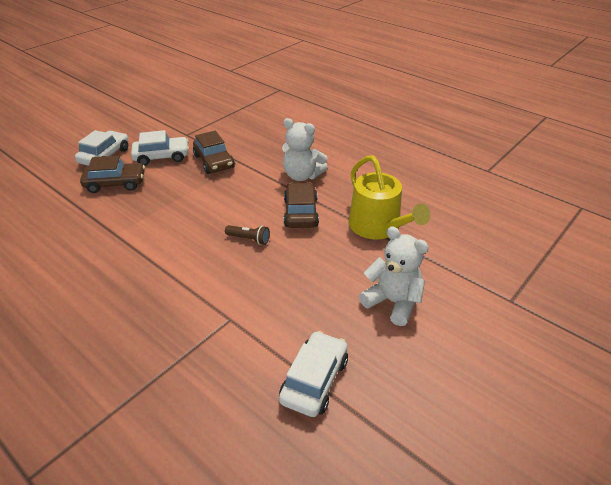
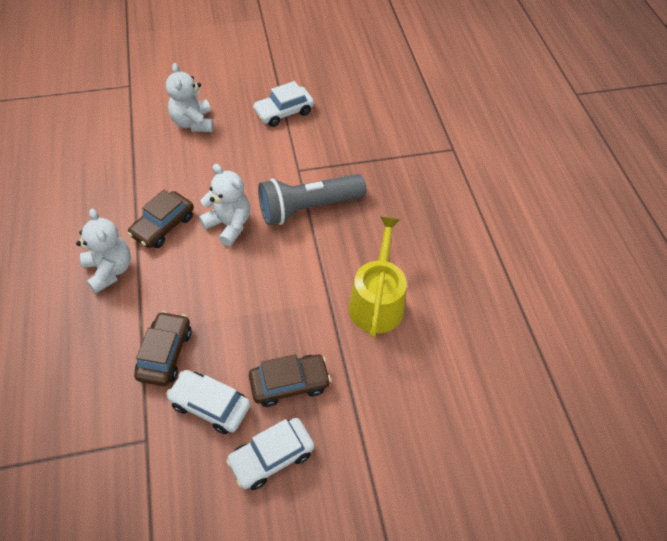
camera: 145 degrees left, 15 degrees up
brown car [80,156,145,193] -> brown car turned 135 degrees clockwise [249,354,331,407]
brown flashlight [225,225,270,245] -> white teddy bear [199,164,250,246]
yellow watering can [349,155,430,240] -> yellow watering can moved to [349,216,407,338]
none -> grey flashlight [258,174,366,225]

